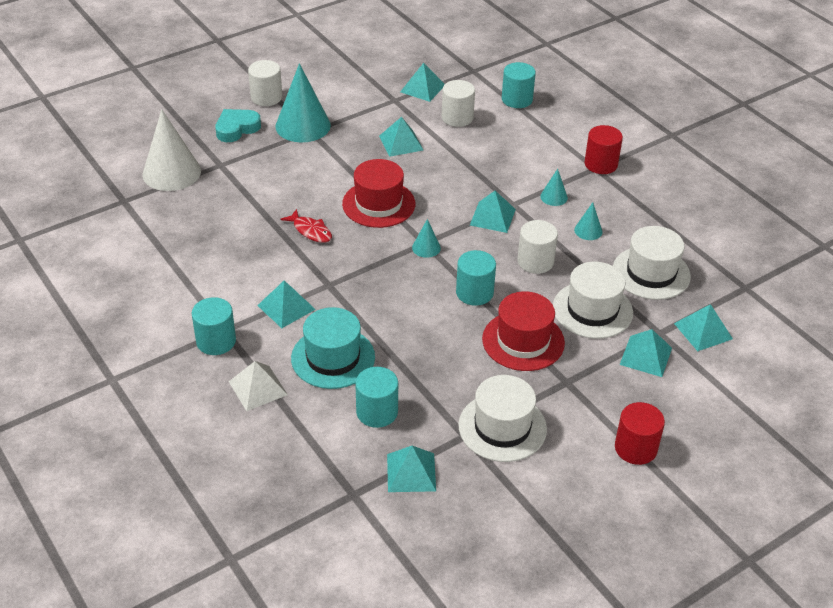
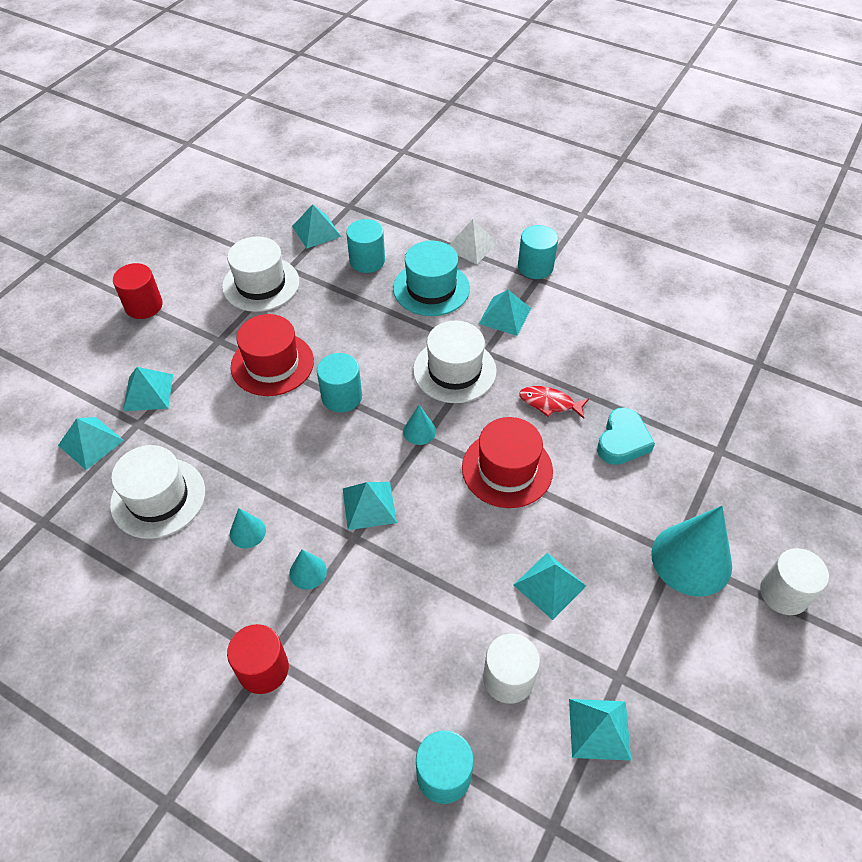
camera: 155 degrees right, 10 degrees up
white cone [143,109,201,191] -> none
turquoise heart [215,109,261,142] -> turquoise heart moved to [597,407,655,465]
white cylinder [517,220,558,274] -> none
white hat [553,262,633,339] -> white hat moved to [413,321,497,403]

